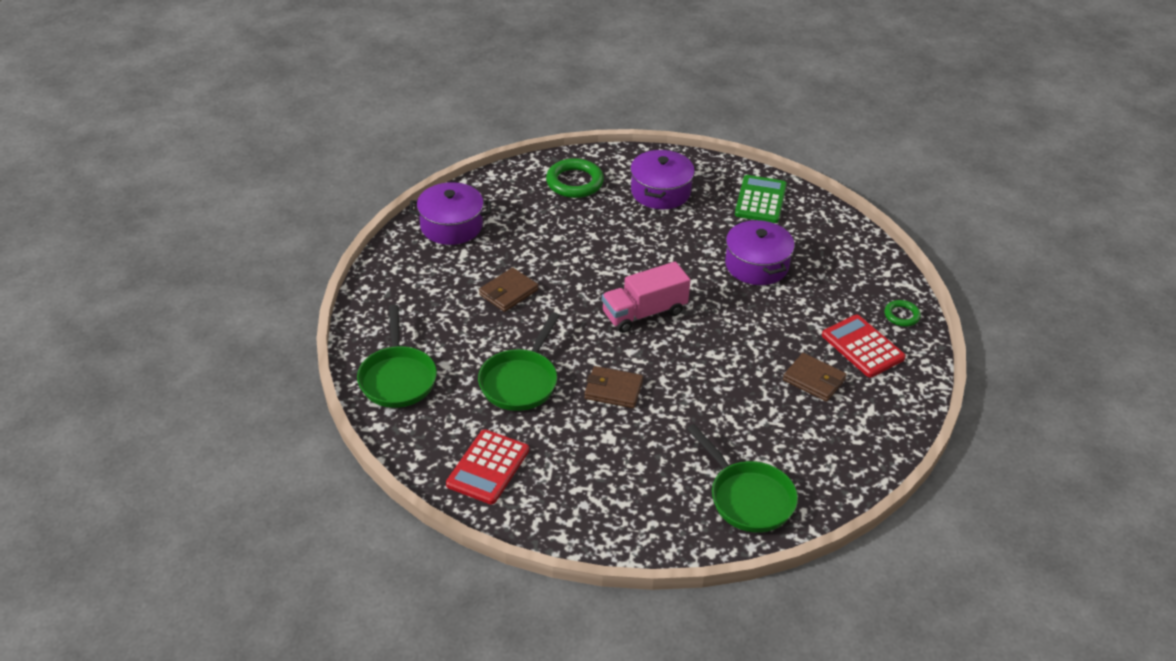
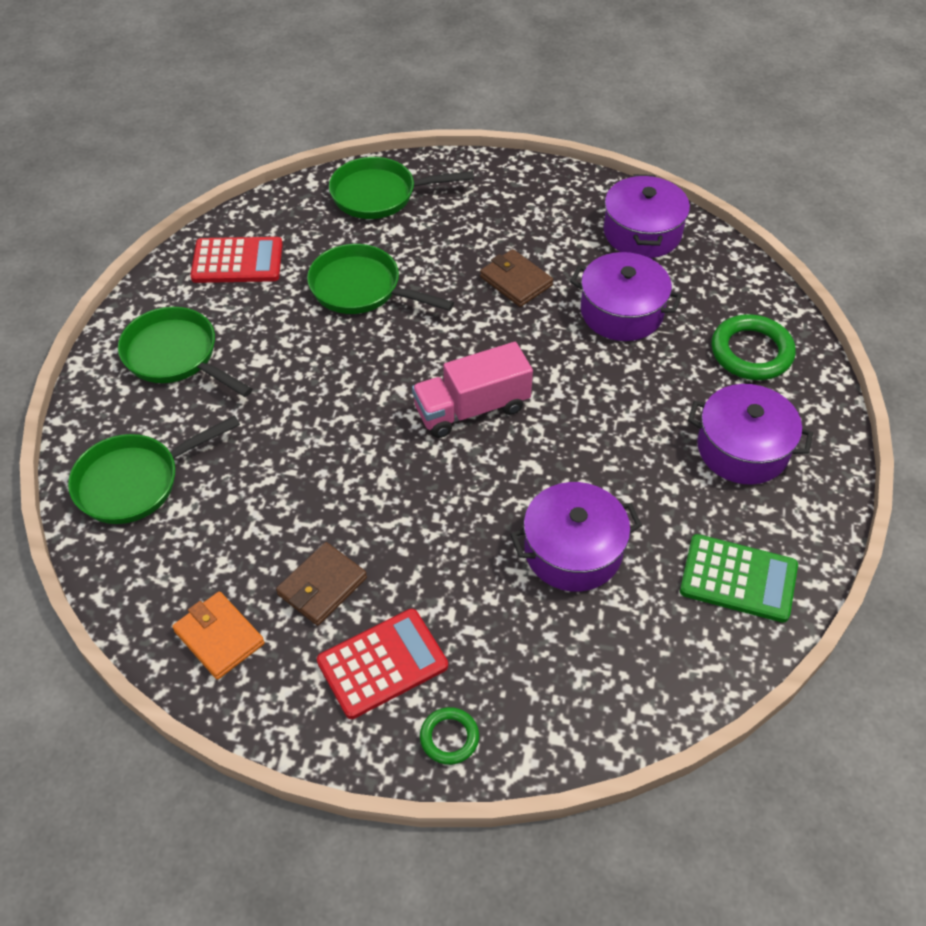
camera: 95 degrees right, 10 degrees up
red calculator [446,429,529,504] -> red calculator turned 150 degrees clockwise [190,237,283,283]
brown wallet [584,366,643,408] -> none
pink truck [602,262,690,333] -> pink truck turned 90 degrees counterclockwise [412,342,533,438]
none -> green pan [118,307,253,397]
none -> orange wallet [172,592,265,680]
none -> purple pot [570,252,682,341]

